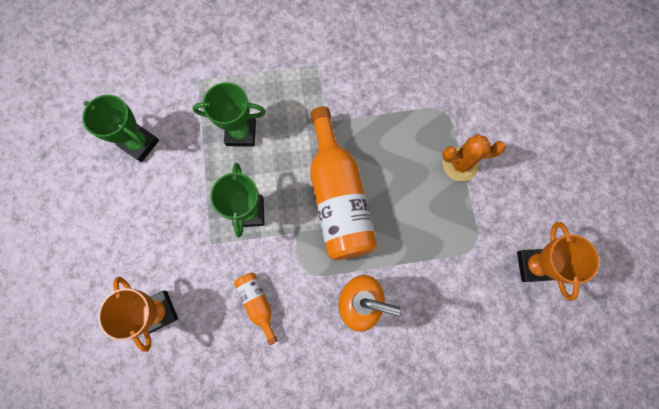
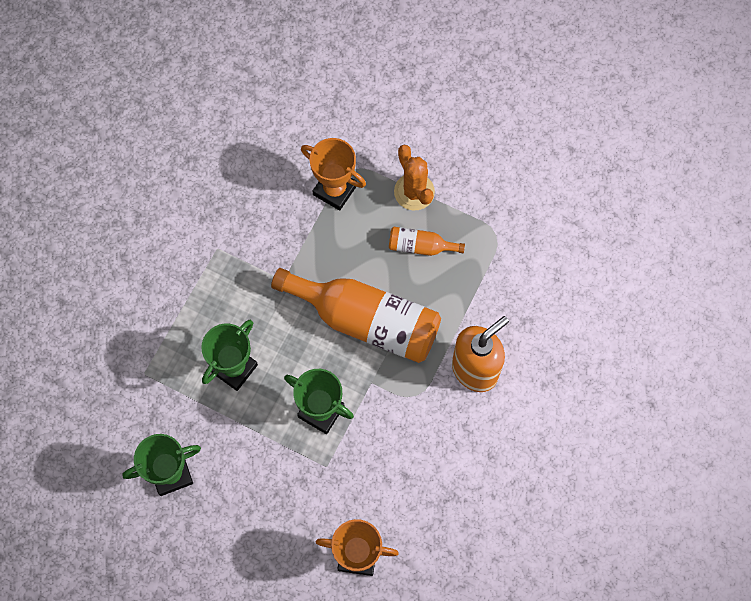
camera: 55 degrees left, 5 degrees down
orange bottle [234,273,278,345] -> orange bottle moved to [389,227,465,256]
orange cactus [442,134,506,182] -> orange cactus turned 60 degrees counterclockwise [394,145,435,210]
orange trophy [517,222,599,301] -> orange trophy moved to [301,138,366,210]

